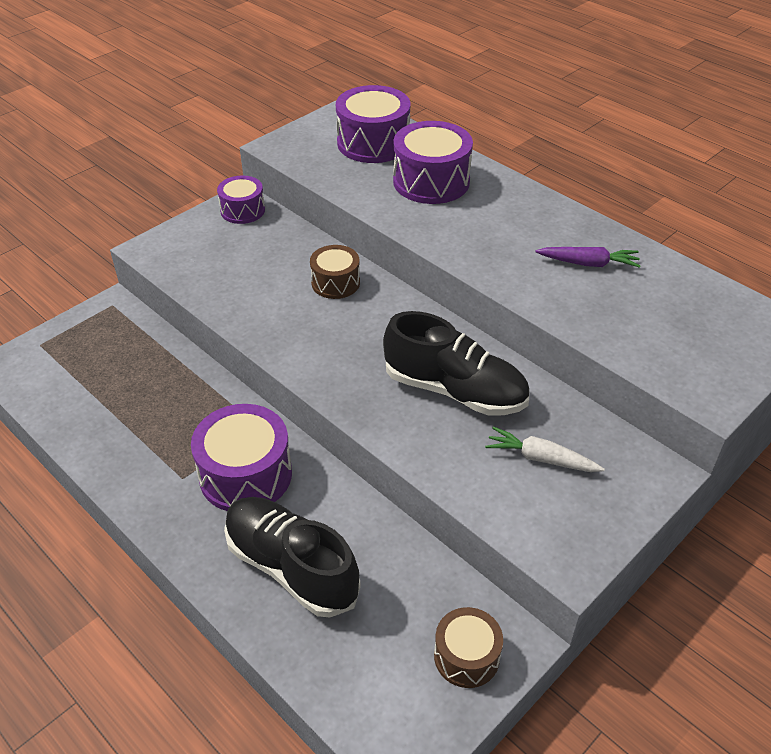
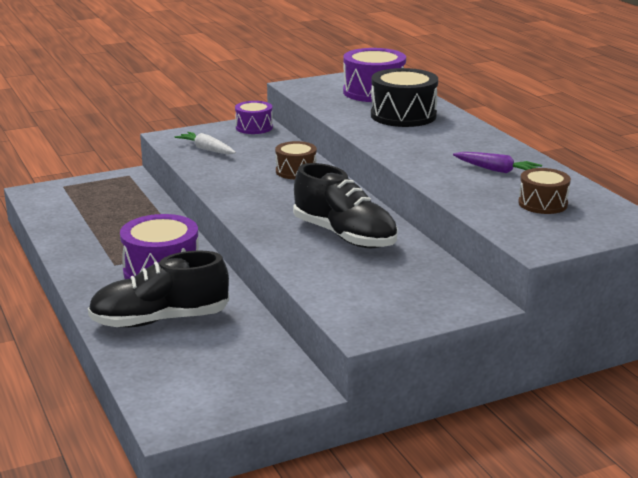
camera: 20 degrees right, 20 degrees down
black shoe [224,497,361,617] -> black shoe turned 75 degrees counterclockwise [88,250,229,328]
purple drum [393,121,473,204] -> black drum [371,68,438,127]
brown drum [434,607,503,688] -> brown drum moved to [518,168,571,214]
white carrot [485,427,605,472] -> white carrot moved to [175,132,236,155]

